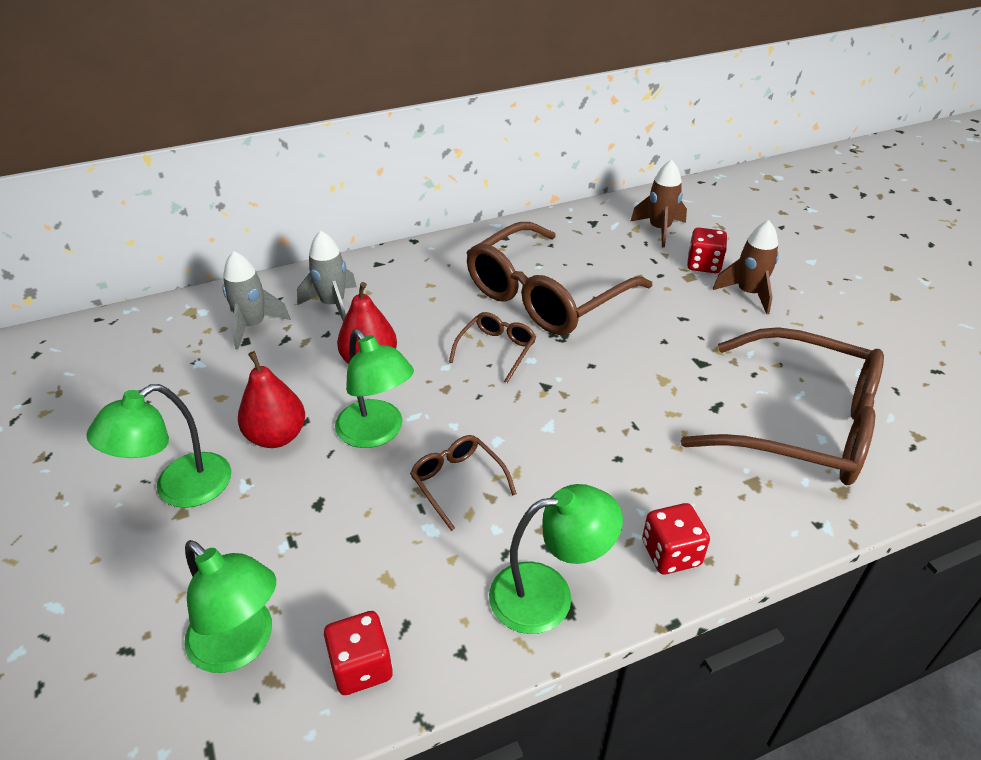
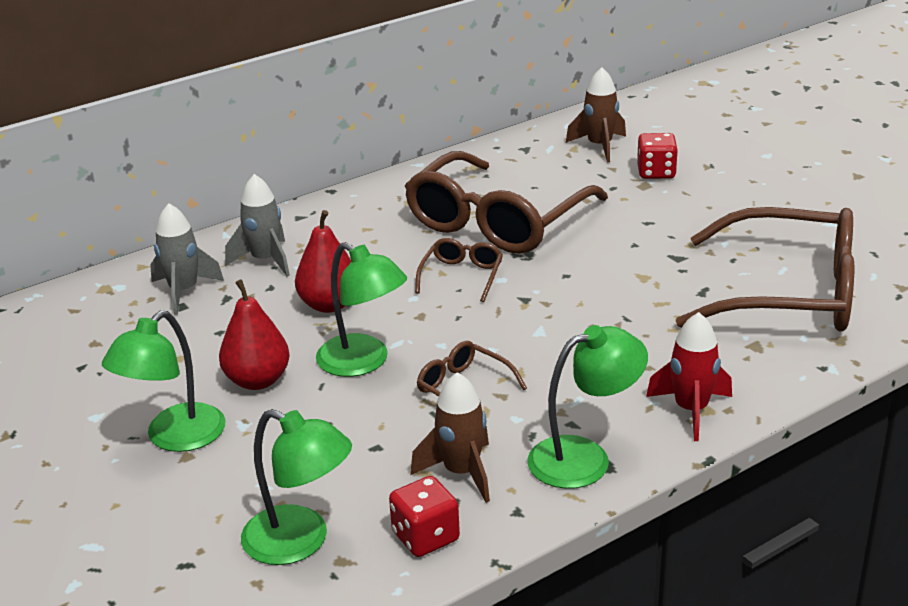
camera: 10 degrees left, 10 degrees down
red dice [642,503,710,574] -> red rocket [646,312,732,441]
brown rocket [713,220,779,314] -> brown rocket moved to [410,372,490,503]

